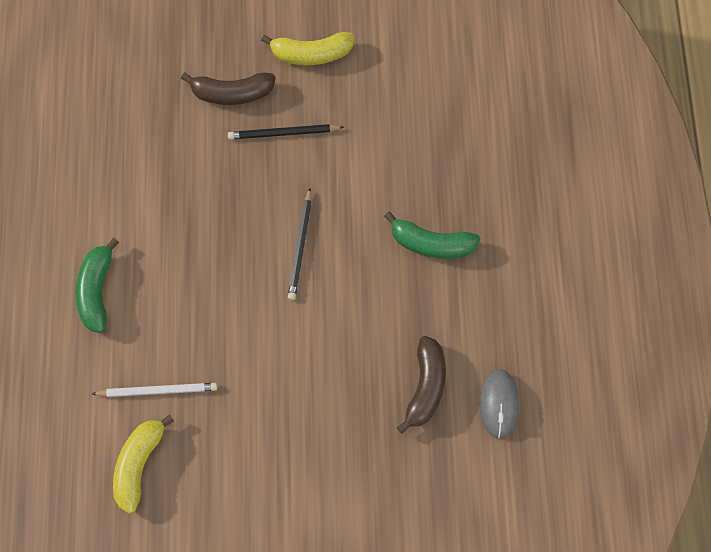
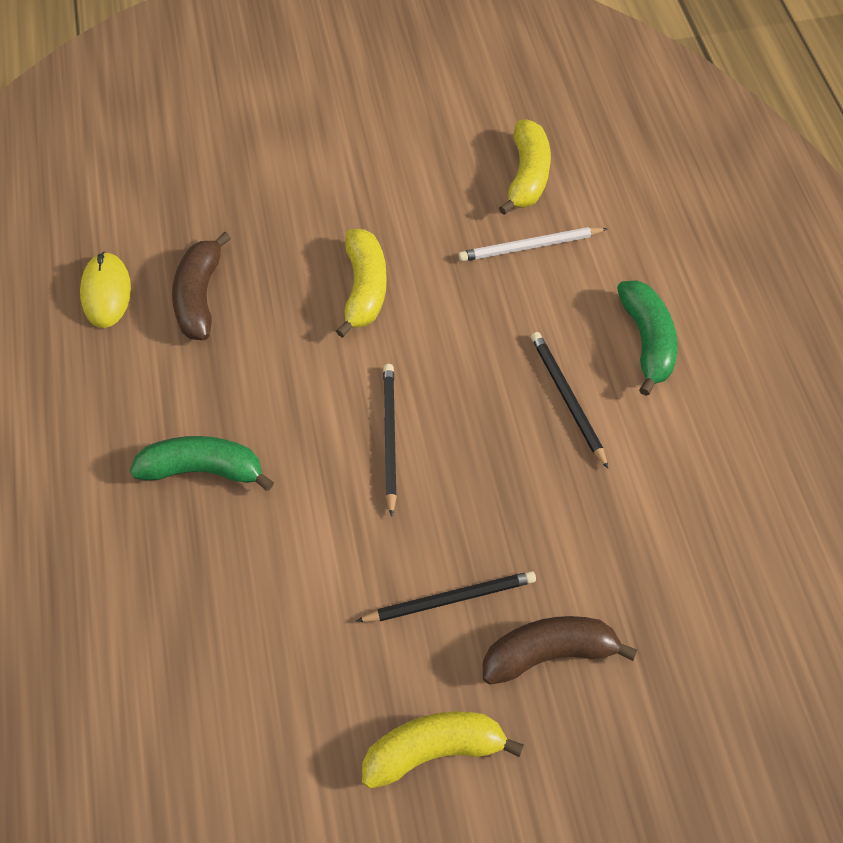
camera: 170 degrees right, 10 degrees down
grey mouse [480,369,519,439] -> yellow mouse [80,252,131,328]
none -> yellow banana [336,229,387,338]
none -> black pencil [531,332,608,469]

